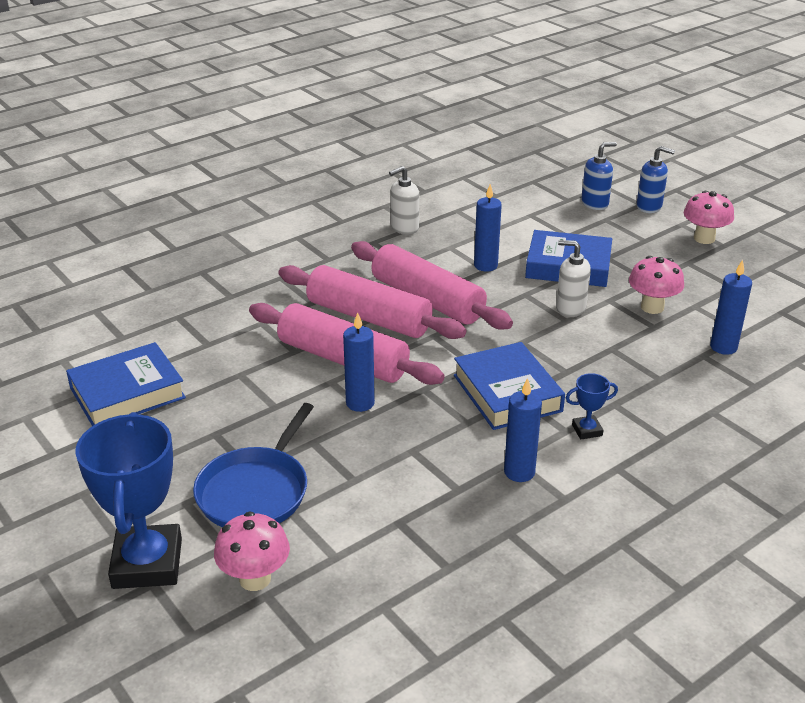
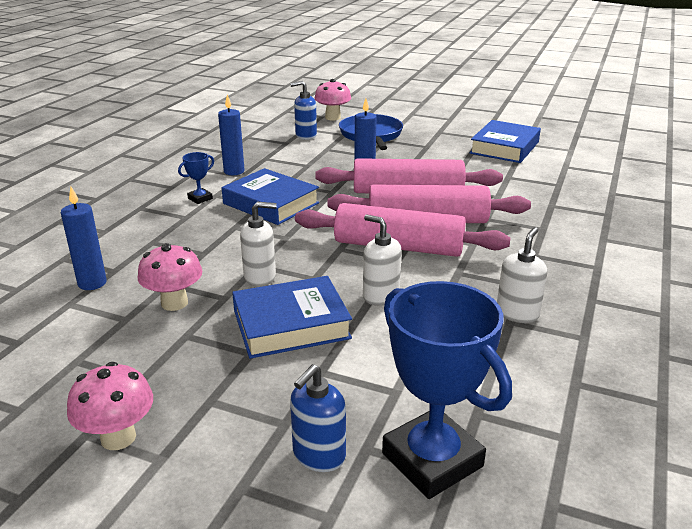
camera: 150 degrees right, 5 degrees down
blue trophy [75,412,182,589] -> blue trophy moved to [382,281,512,499]
blue candle [474,184,502,272] -> white soap dispenser [363,214,402,305]
blue soap dispenser [636,146,675,213] -> blue soap dispenser moved to [290,81,317,140]

